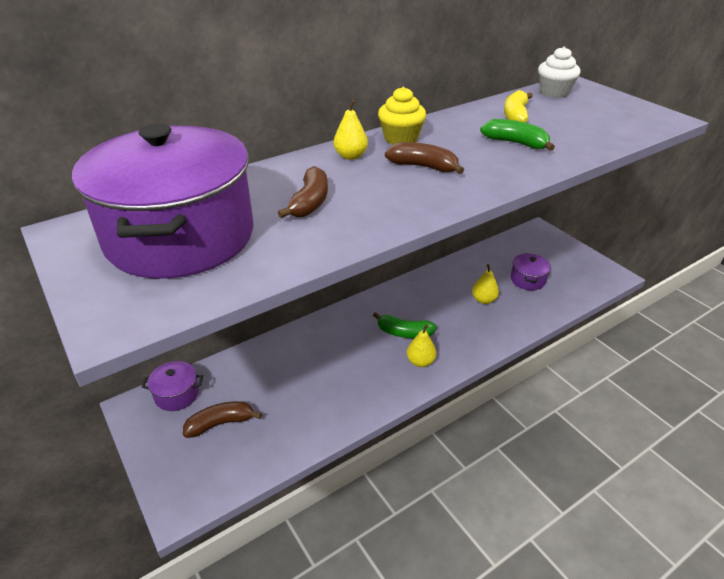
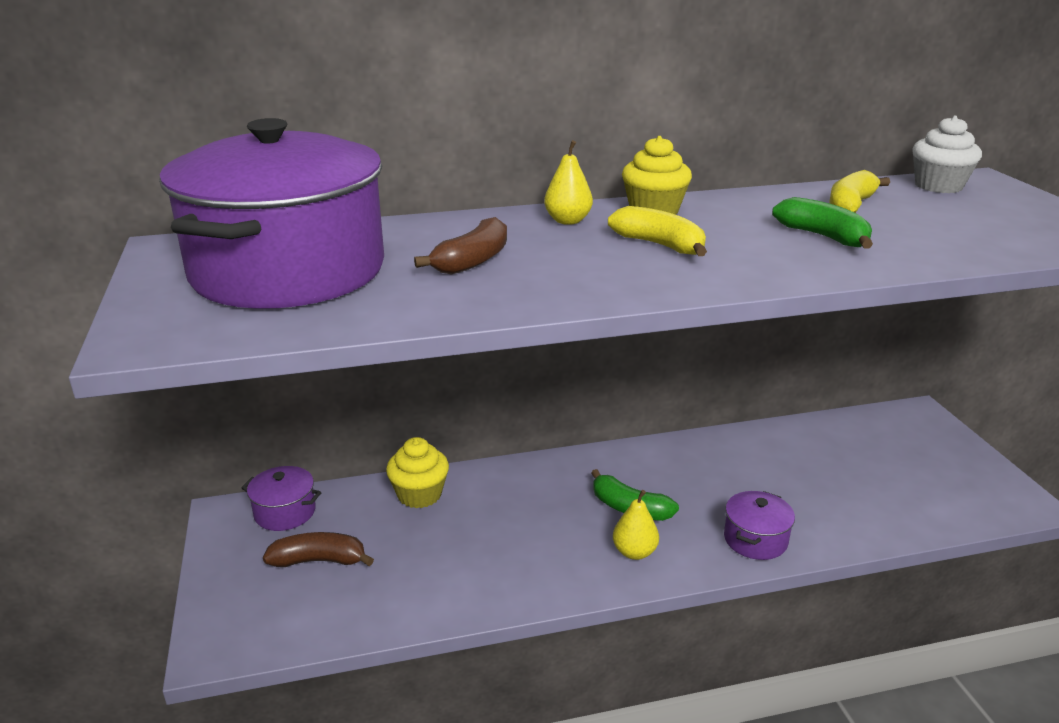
camera: 20 degrees right, 10 degrees down
brown banana [385,142,464,174] -> yellow banana [608,206,707,256]
yellow pear [472,264,499,304] -> none
purple pot [511,253,551,290] -> purple pot moved to [724,491,795,560]
none -> yellow cupcake [386,437,449,508]

